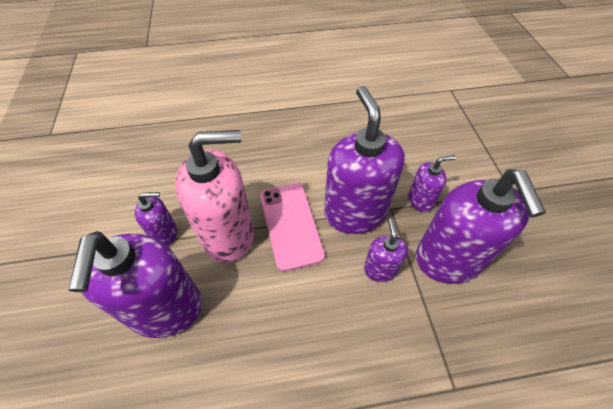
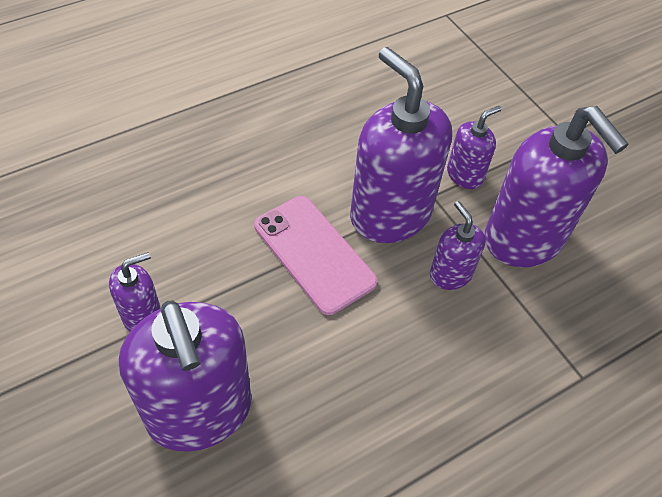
camera: 25 degrees left, 0 degrees up
pink soap dispenser [175,130,254,263] -> none

